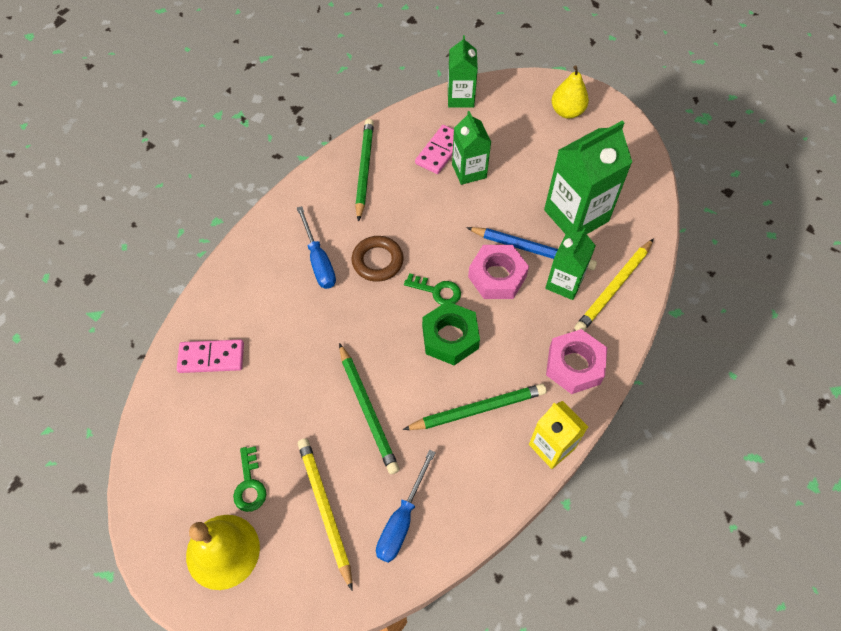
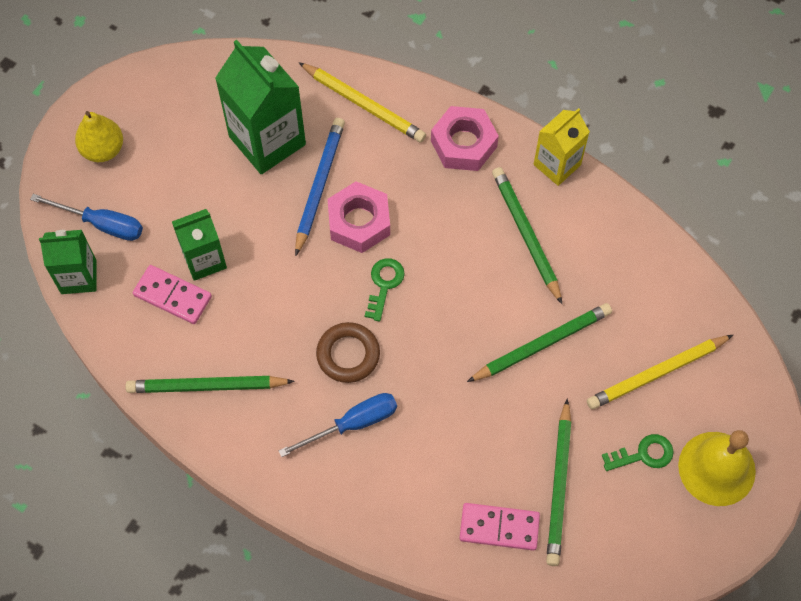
camera: 95 degrees left, 5 degrees up
pink domino [177,339,244,373] -> pink domino turned 75 degrees counterclockwise [459,503,540,551]
blue screwdriver [376,450,436,563] -> blue screwdriver moved to [30,194,143,241]
green nut [422,301,480,365] -> none
green carton [545,228,596,300] -> none
none -> green pencil [546,398,572,566]

